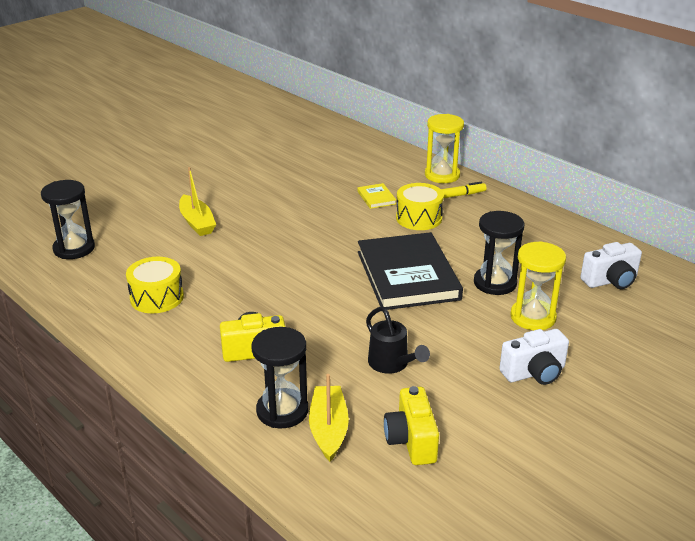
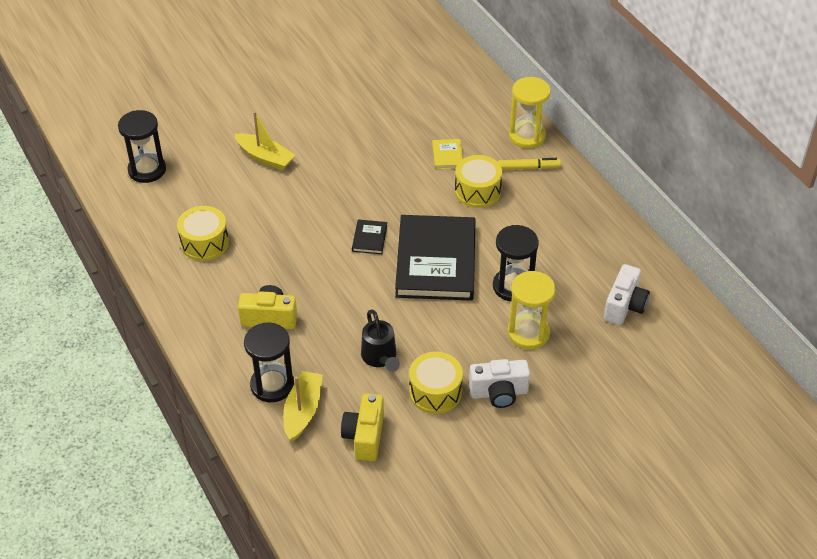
camera: 15 degrees right, 15 degrees up
yellow boat [179,167,216,236] -> yellow boat turned 45 degrees counterclockwise [234,111,296,170]
white camera [580,242,642,289] -> white camera turned 60 degrees counterclockwise [604,264,650,325]
none -> black book [352,219,387,254]
none -> yellow drum [409,352,463,414]

